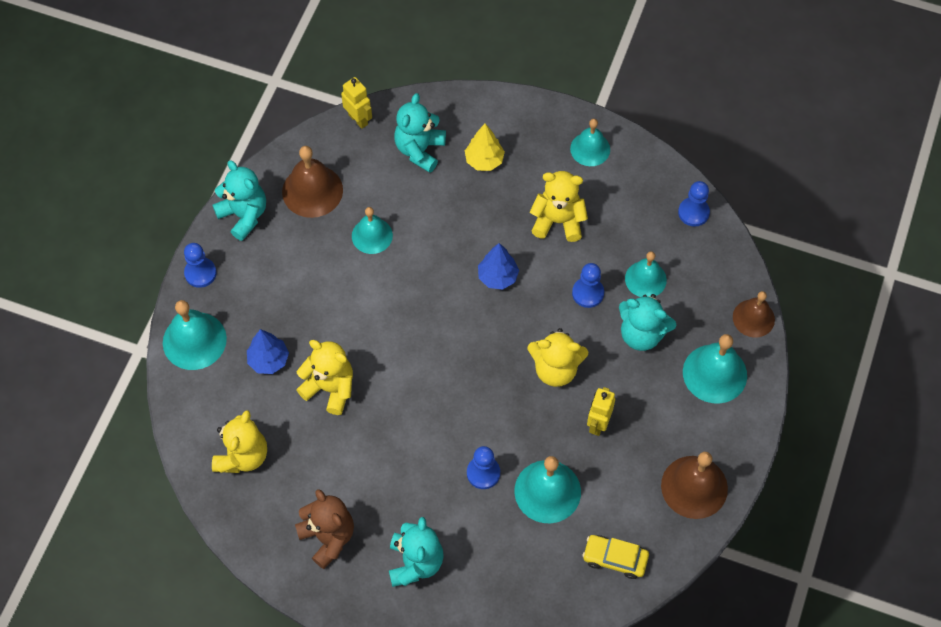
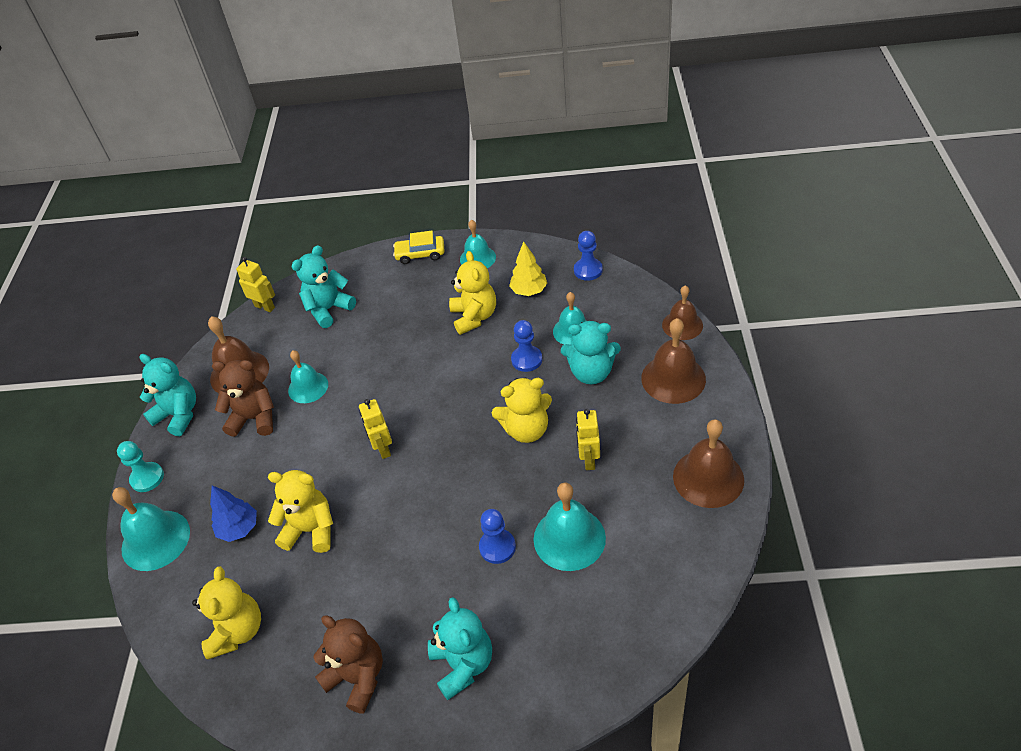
camera: 15 degrees left, 15 degrees down
blue pawn [184,243,217,288] -> turquoise pawn [117,441,164,492]
turquoise teddy bear [394,93,446,173] -> turquoise teddy bear turned 45 degrees clockwise [291,245,356,328]
yellow tree [465,124,505,171] -> yellow tree moved to [509,242,547,296]
blue tree [478,243,519,289] -> none
yellow teddy bear [530,171,588,242] -> yellow teddy bear turned 90 degrees clockwise [449,251,496,335]
yellow car [582,535,649,579] -> yellow car moved to [393,231,444,264]
turquoise bell [683,334,747,404] -> brown bell [641,318,706,404]
none -> brown teddy bear [212,360,274,437]
none -> yellow robot [359,399,392,459]

